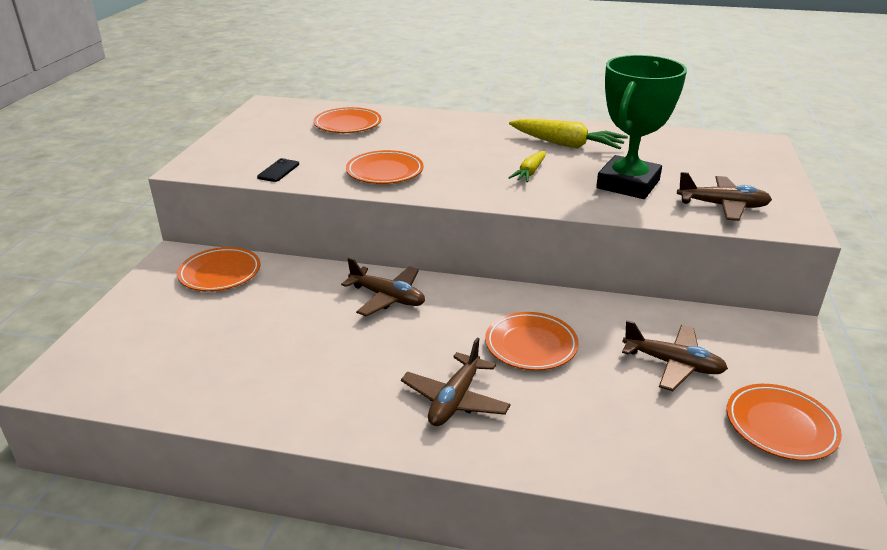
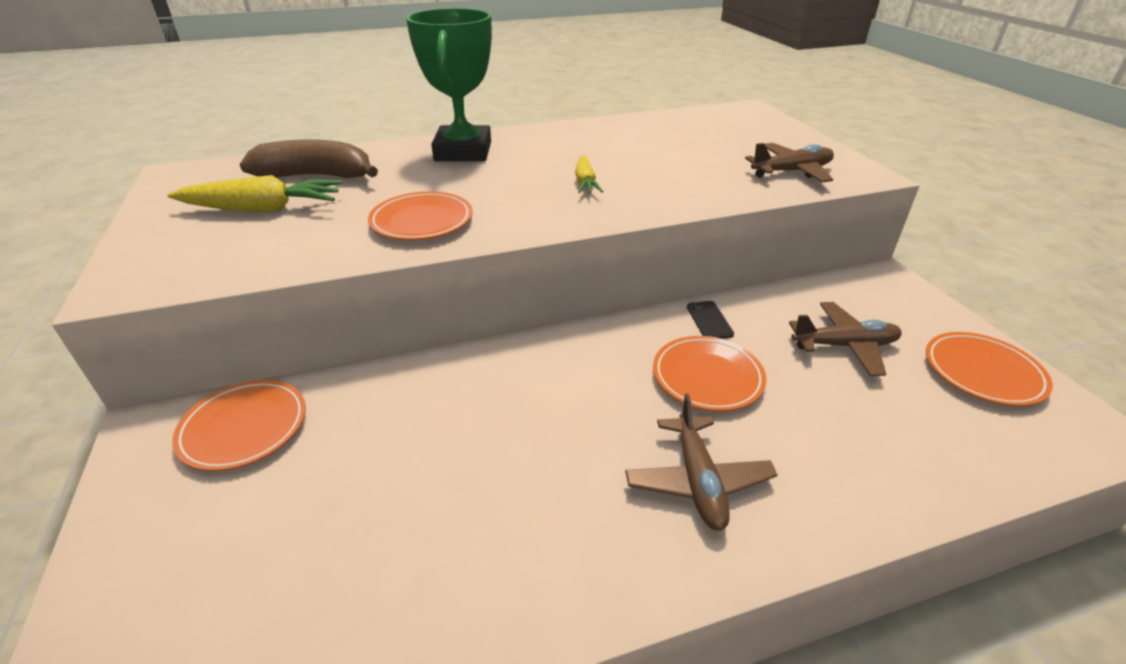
camera: 30 degrees left, 5 degrees up
black phone [257,158,299,182] -> black phone moved to [687,301,734,339]
orange plate [313,107,381,133] -> brown banana [240,139,378,178]
brown plane [341,257,425,316] -> none
yellow carrot [509,119,628,149] -> yellow carrot moved to [168,175,343,212]
green trophy [596,55,687,199] -> green trophy moved to [406,8,492,161]

